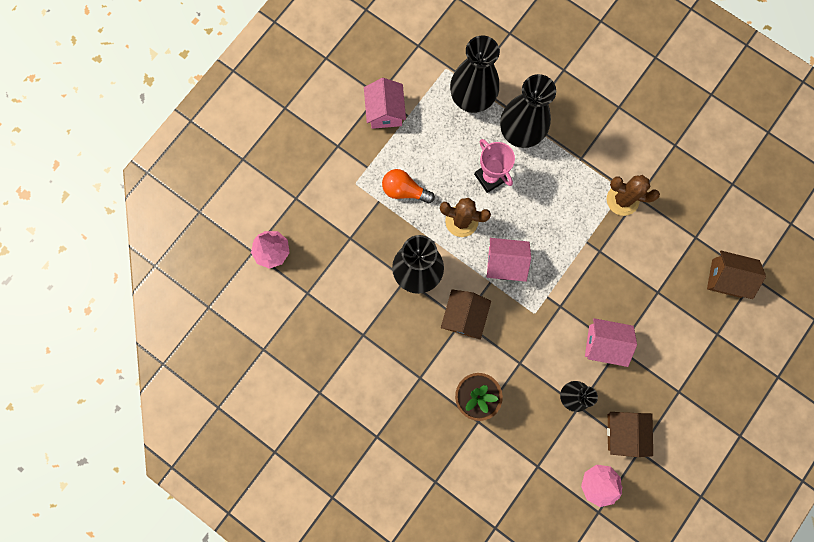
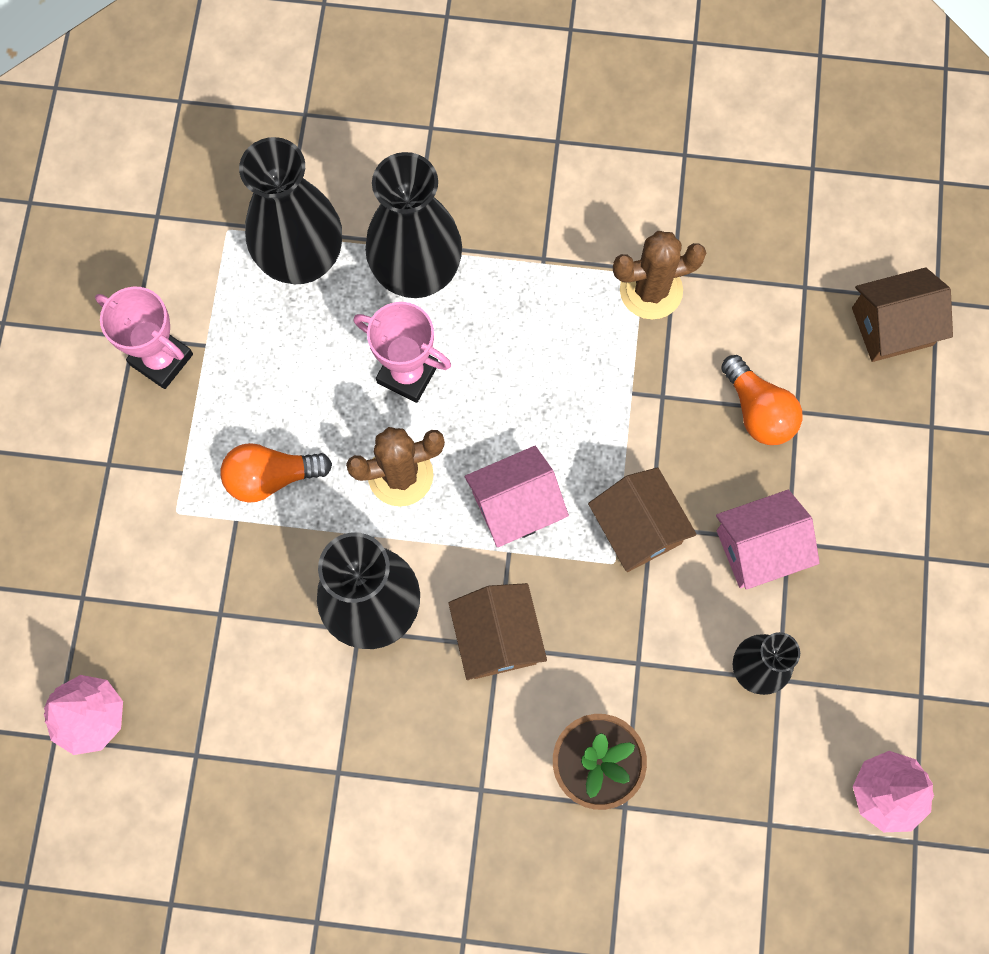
camera: 30 degrees left, 5 degrees down
pink house [364,78,406,129] -> pink trophy [95,286,193,389]
brown house [607,412,653,457] -> brown house moved to [588,467,697,572]
none -> orange light bulb [721,355,802,445]

